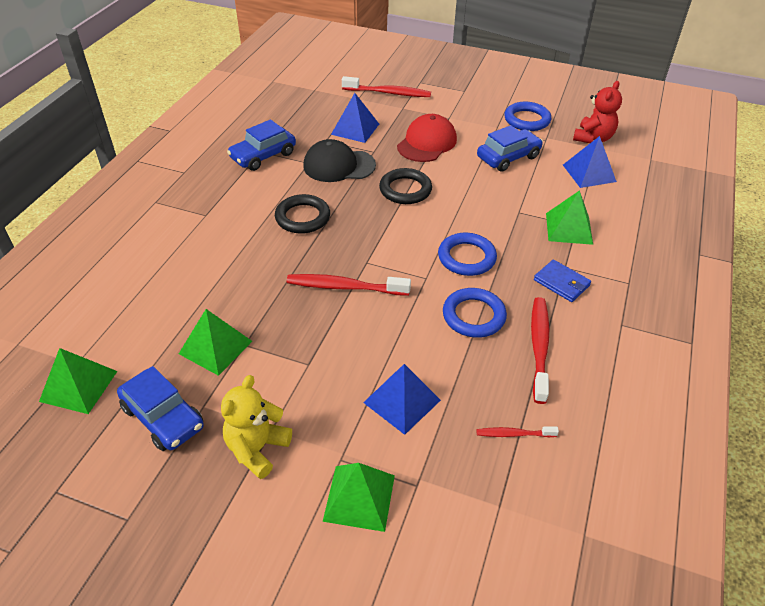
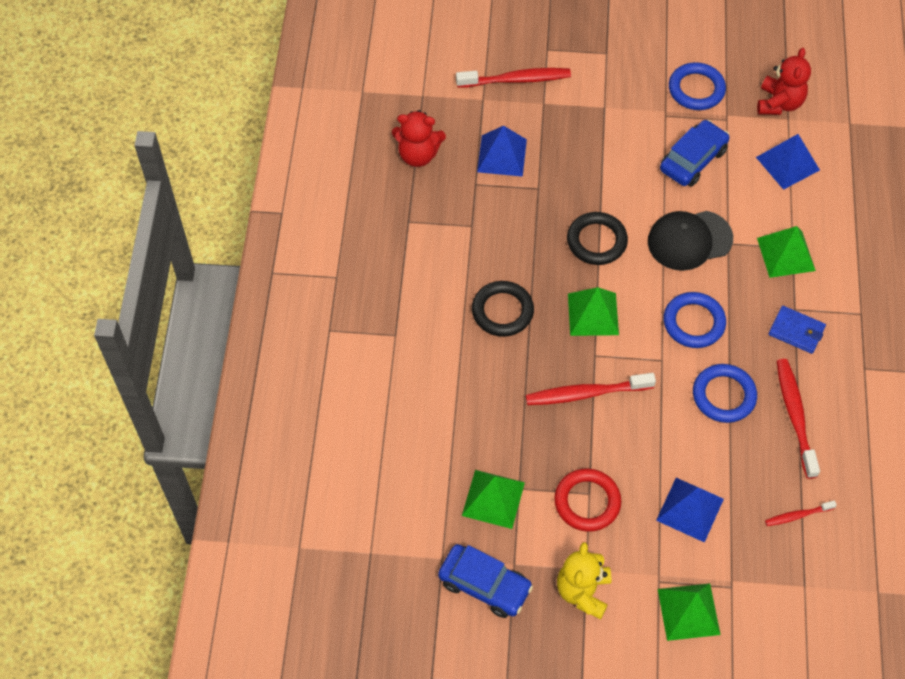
camera: 15 degrees left, 15 degrees up
green pyramid [39,348,117,414] -> green pyramid moved to [568,287,619,336]
blue car [227,119,296,171] -> none
black cap [303,139,376,182] -> black cap moved to [648,211,733,271]
red cap [397,114,457,162] -> none
none -> red teddy bear [392,110,446,167]
none -> red ring [554,468,621,532]

